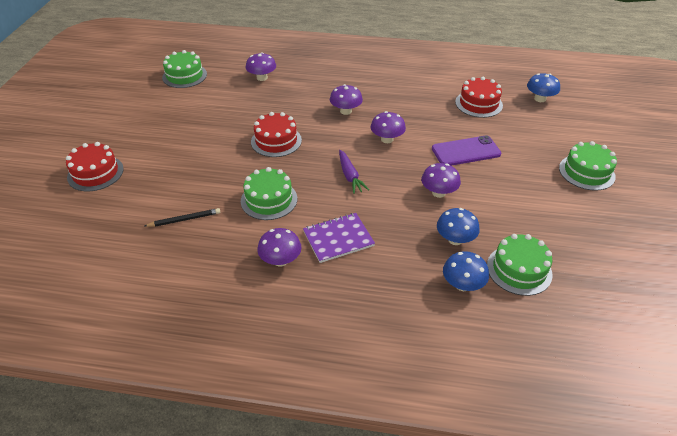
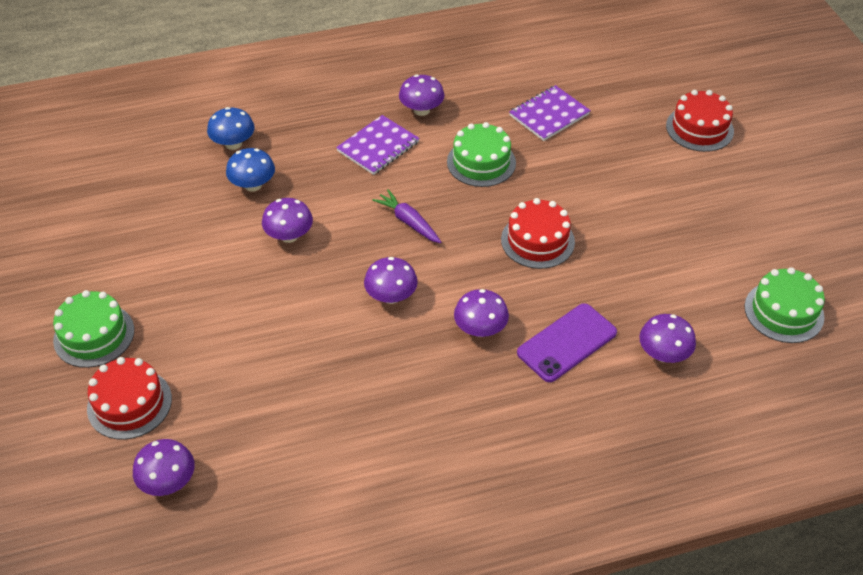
camera: 155 degrees right, 5 degrees up
black pencil [145,208,220,227] -> purple notebook [509,85,591,141]
purple phone [432,135,501,166] -> purple phone moved to [517,303,617,382]
red cake [455,77,503,118] -> red cake moved to [87,357,172,440]
green cake [487,234,553,296] -> none
blue mushroom [527,73,560,102] -> purple mushroom [133,439,195,496]

